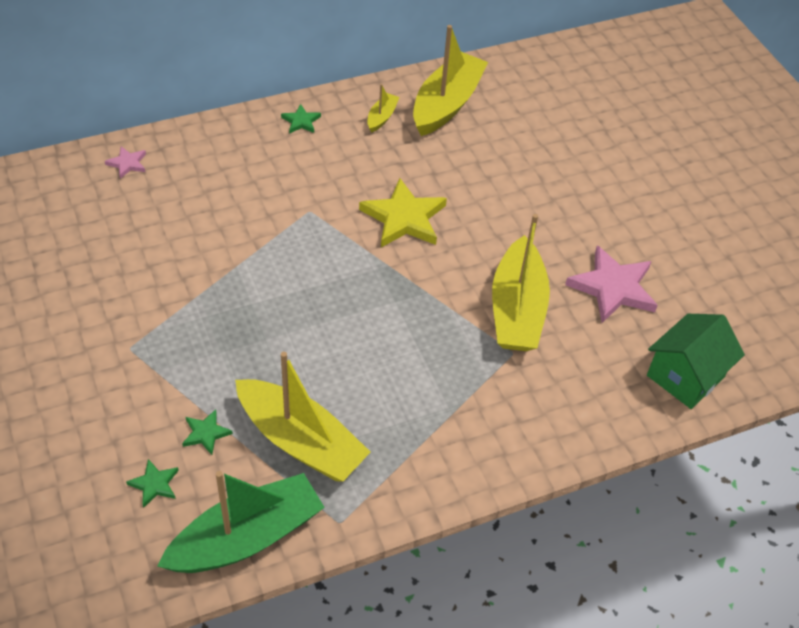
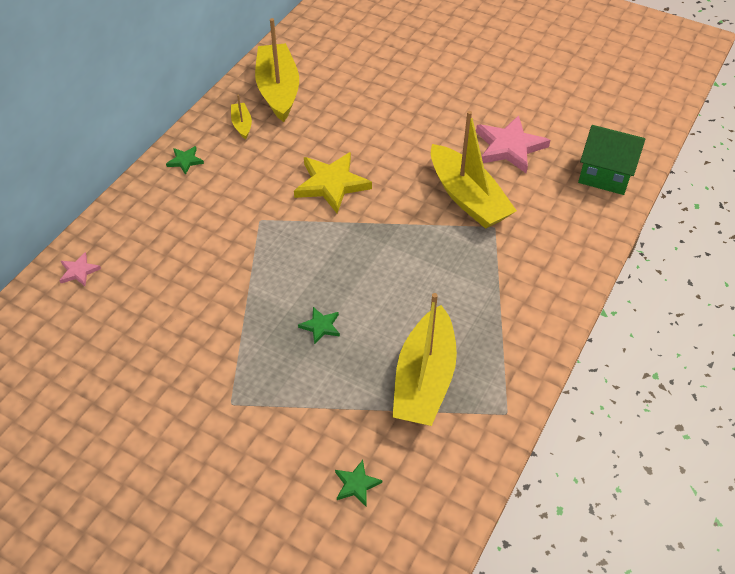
camera: 35 degrees left, 0 degrees up
green boat [157,471,325,573] -> none
green star [182,410,233,455] -> green star moved to [298,307,340,345]
yellow boat [235,352,370,482] -> yellow boat turned 105 degrees clockwise [393,293,457,426]
green house [647,314,745,409] -> green house turned 75 degrees counterclockwise [578,125,645,195]

